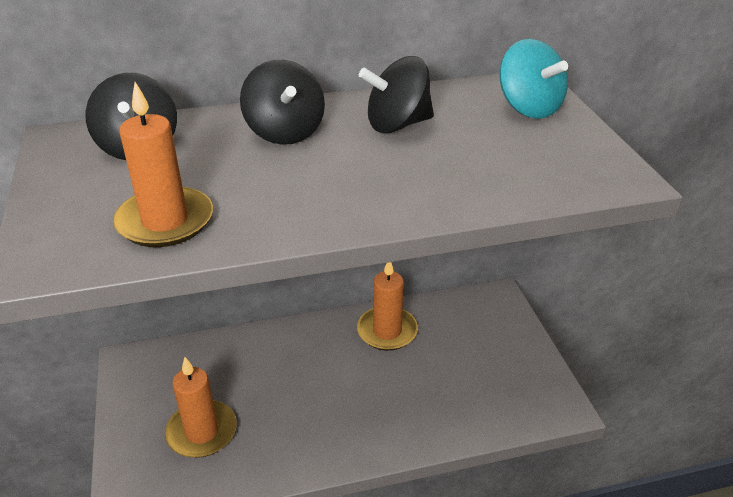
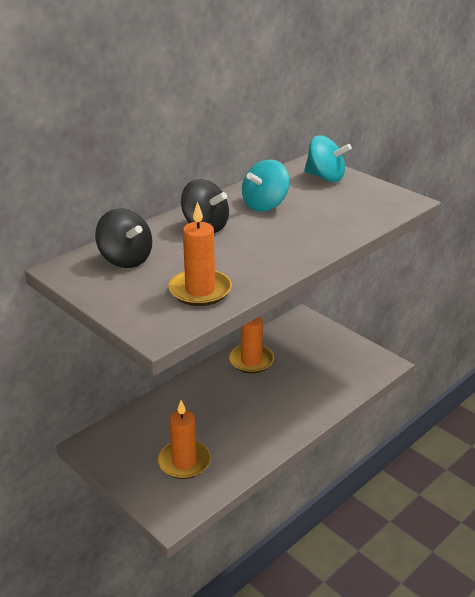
camera: 30 degrees left, 5 degrees down
black spinning top [359,56,434,133] -> turquoise spinning top [242,159,289,212]

